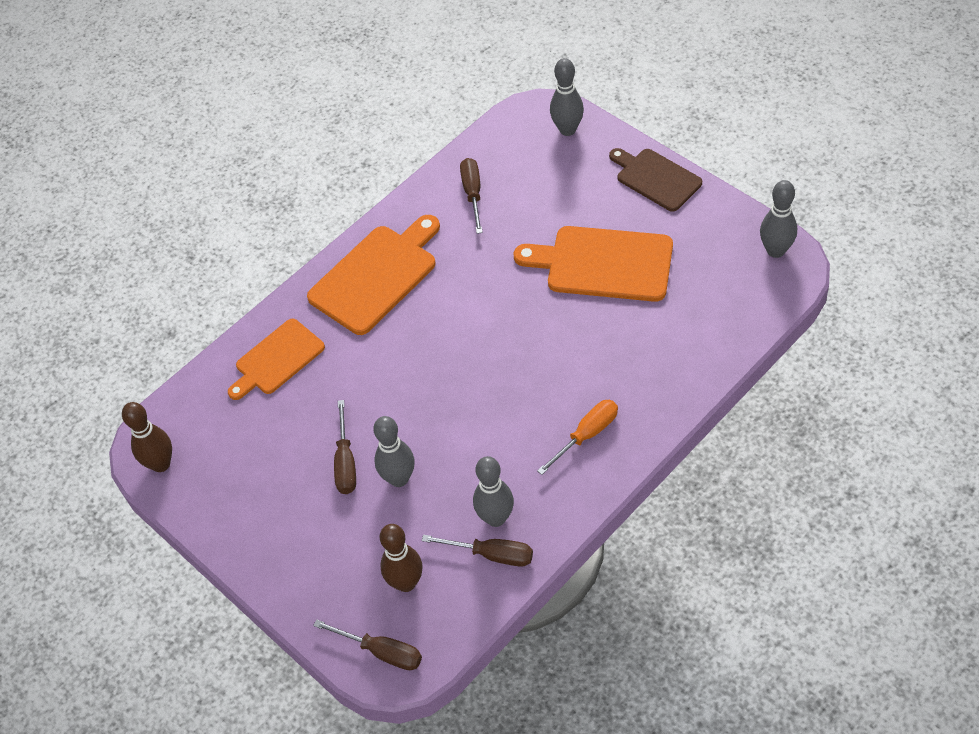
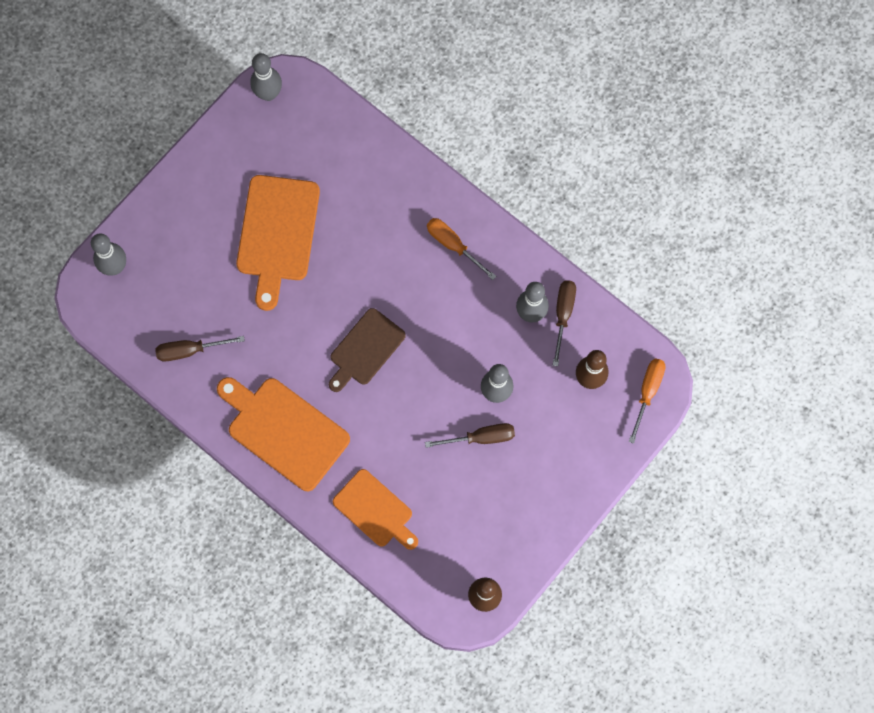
camera: 100 degrees left, 20 degrees up
brown screwdriver [313,619,422,670] -> orange screwdriver [629,358,666,444]
brown cutting board [609,148,702,212] -> brown cutting board moved to [329,308,406,392]

